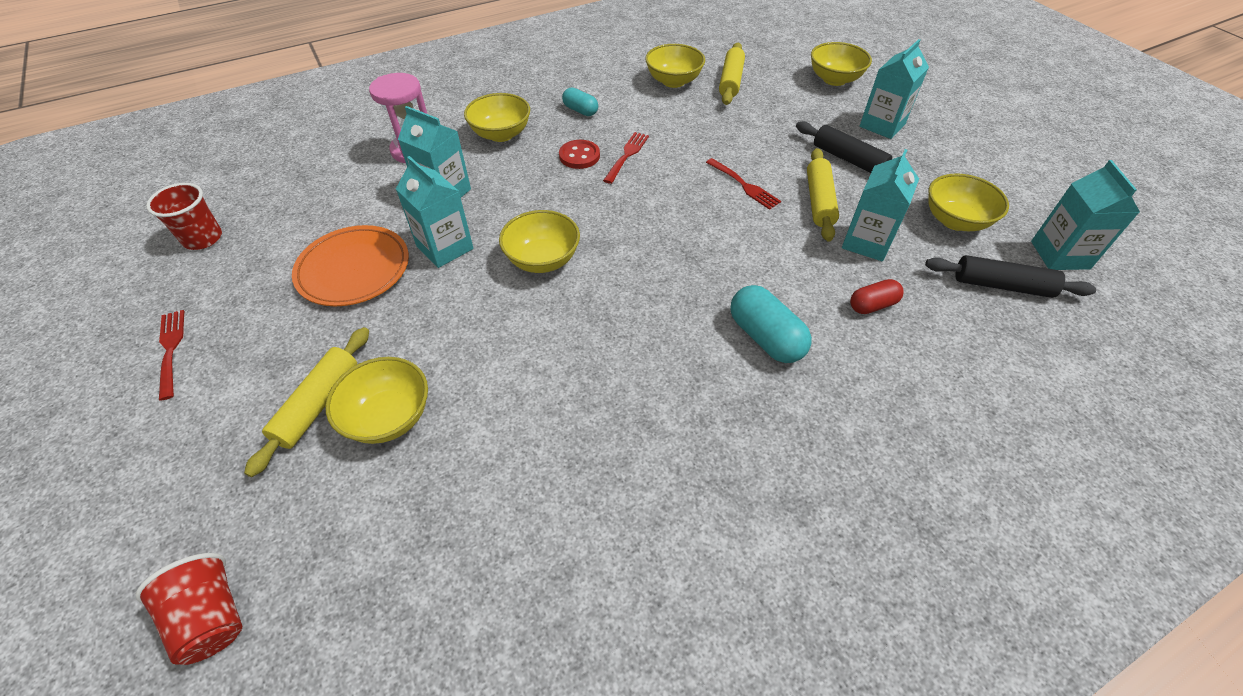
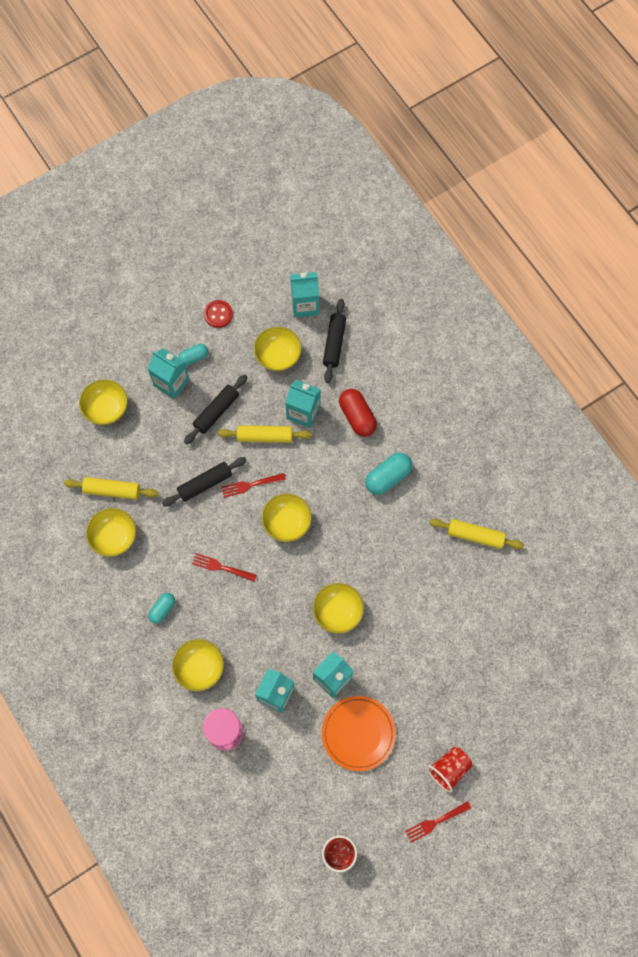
camera: 95 degrees left, 20 degrees up
red cup [136,553,242,665] -> red cup moved to [427,747,472,793]
yellow rolling pin [244,327,369,477] -> yellow rolling pin moved to [430,519,524,549]
yellow bowl [326,357,428,444] -> yellow bowl moved to [261,494,312,542]
red button [559,140,600,169] -> red button moved to [204,300,233,328]
red fork [706,158,781,210] -> red fork turned 150 degrees counterclockwise [221,473,286,498]
red capsule [850,279,904,314] -> red capsule [339,389,377,437], size x1.62
none -> black rolling pin [162,457,247,507]
none -> turquoise capsule [178,344,208,366]

